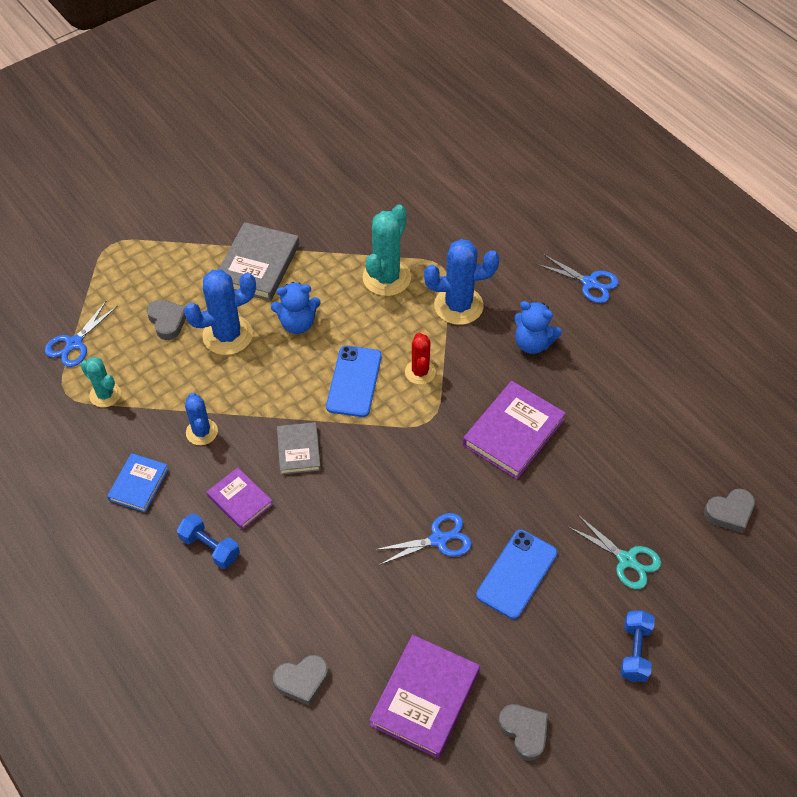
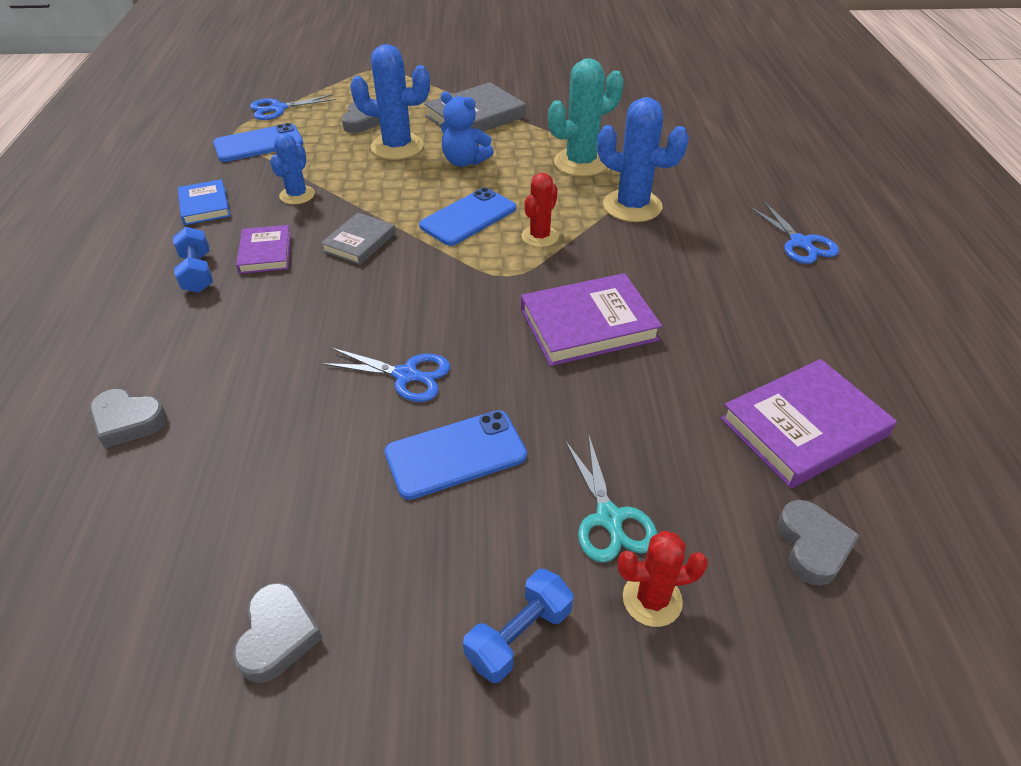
camera: 35 degrees right, 10 degrees down
turquoise cactus [80,357,121,408] -> blue phone [213,123,303,162]
blue book [107,453,169,512] -> blue book turned 75 degrees counterclockwise [178,179,230,225]
purple book [369,635,480,758] -> purple book moved to [720,359,897,488]
blue teddy bear [514,301,562,354] -> none
grey heart [704,489,755,533] -> grey heart turned 105 degrees counterclockwise [778,500,860,586]
none -> red cactus [617,531,708,627]

